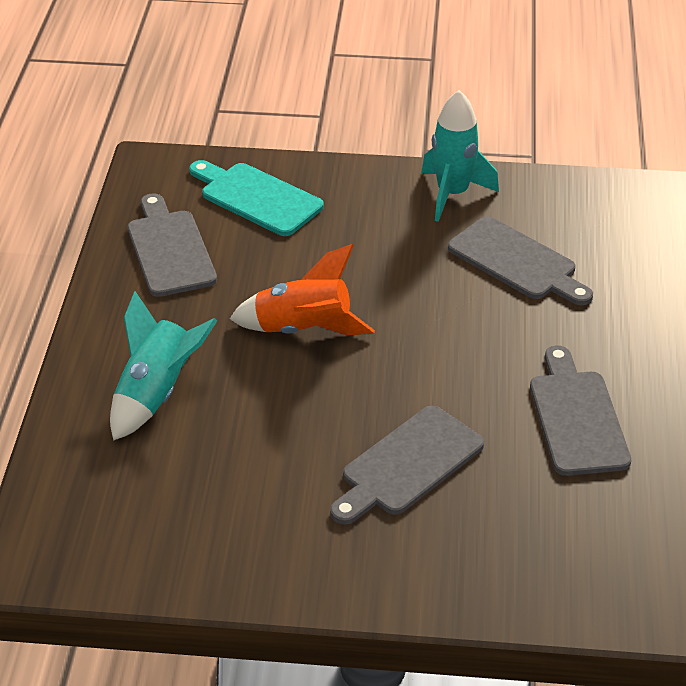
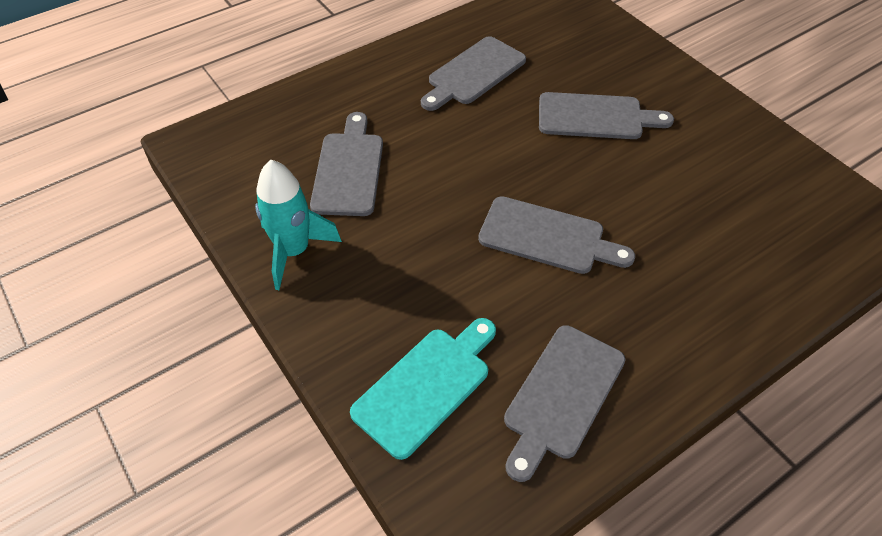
camera: 130 degrees left, 10 degrees up
turquoise rocket [110,291,217,441] -> none
turquoise cutting board [189,160,324,236] -> turquoise cutting board turned 135 degrees counterclockwise [350,318,496,460]
orange rocket [230,244,375,336] -> grey cutting board [478,196,635,274]

